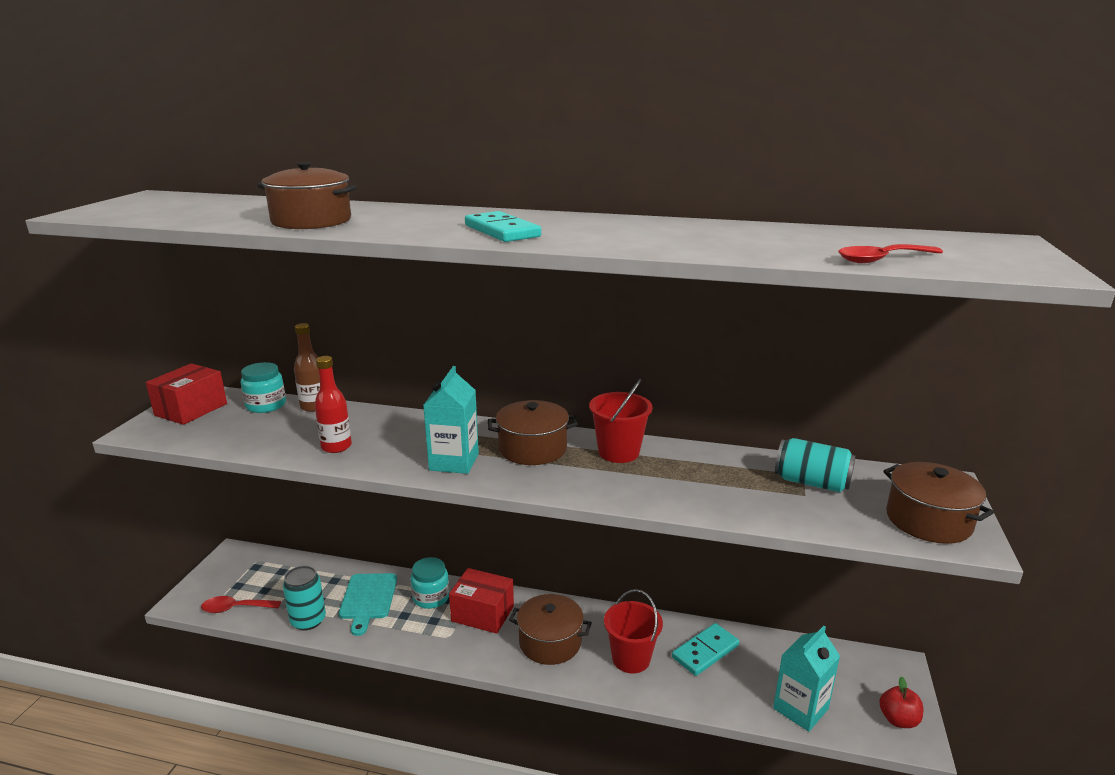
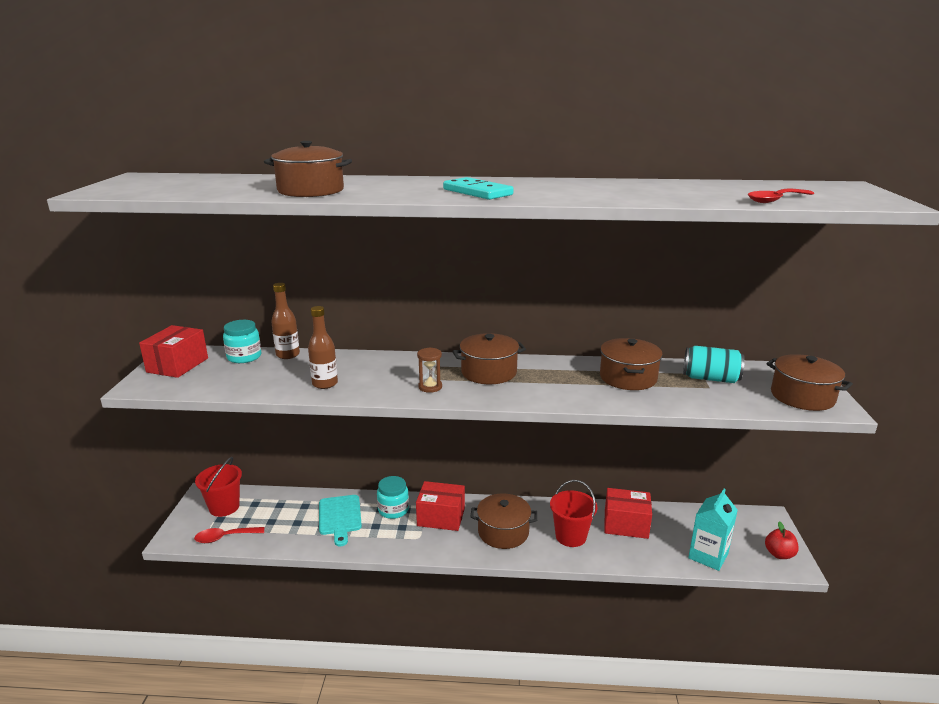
camera: 10 degrees left, 0 degrees up
turquoise can [283,566,326,631] -> none
red bottle [314,356,352,453] -> brown bottle [308,306,338,389]
turquoise carton [423,366,479,474] -> brown hourglass [417,347,442,393]
red bucket [589,379,653,463] -> red bucket moved to [195,457,242,517]
turquoise domino [672,623,739,676] -> red box [604,488,652,539]
none -> brown pot [600,338,663,390]

